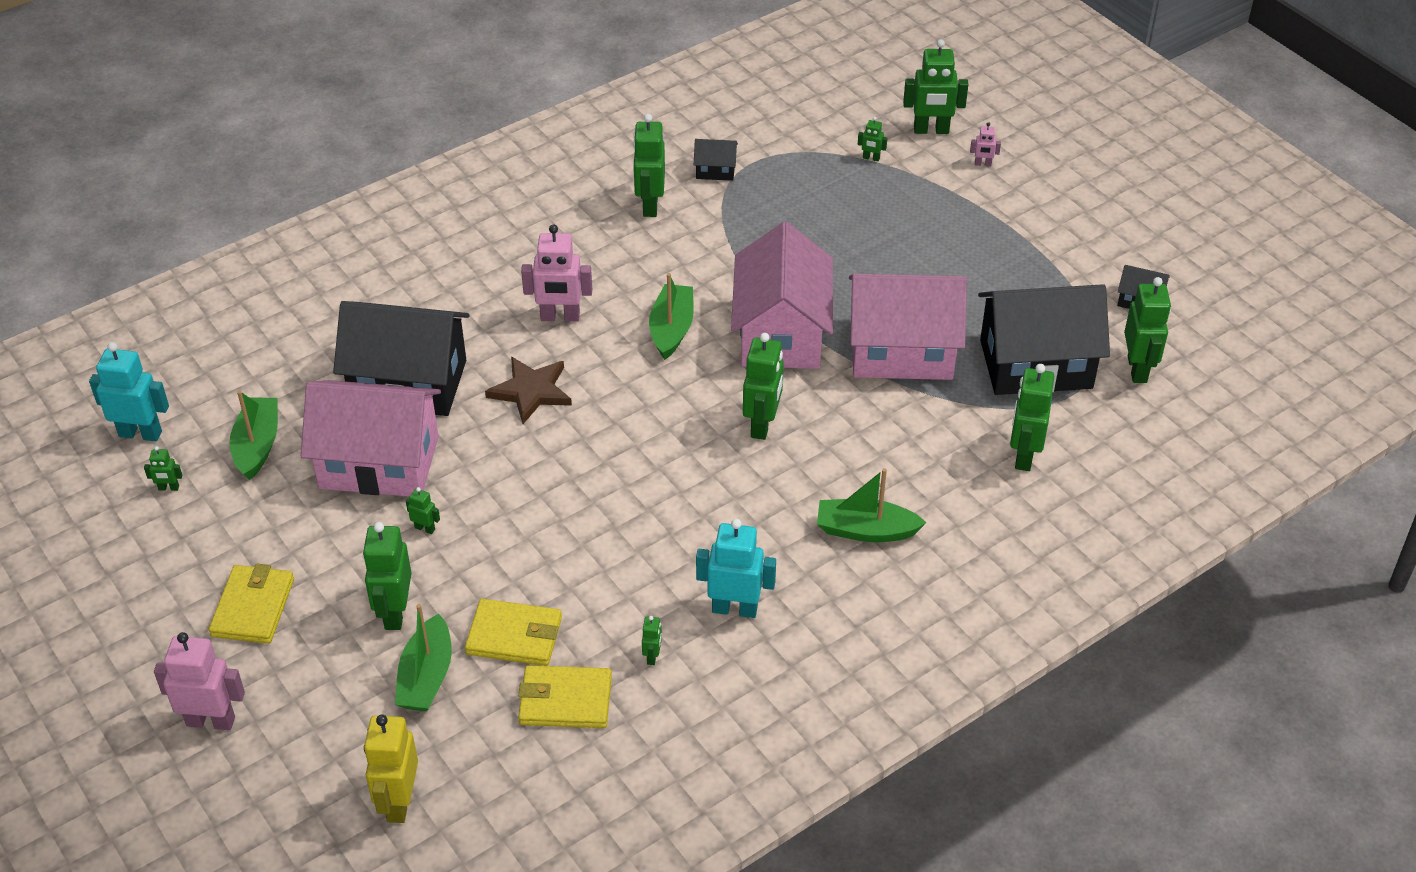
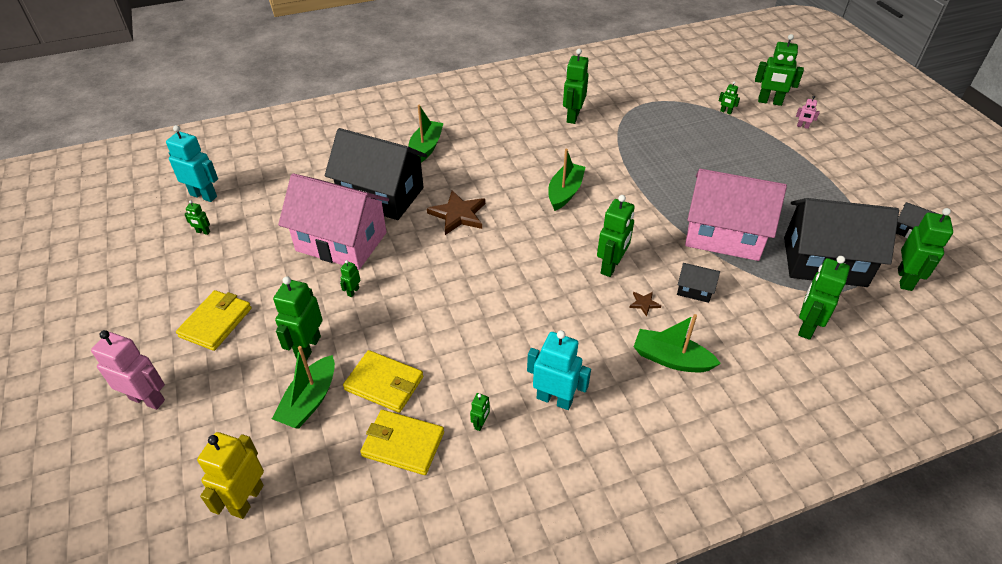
camera: 15 degrees right, 0 degrees up
green boat [229,390,278,480] -> green boat moved to [409,105,443,162]
green robot [406,487,440,534] -> green robot turned 105 degrees counterclockwise [340,260,360,297]
pink robot [521,225,592,322] -> none
black house [694,139,738,181] -> black house moved to [677,263,720,303]
pink house [731,222,833,369] -> none
none -> brown star [629,292,661,317]

